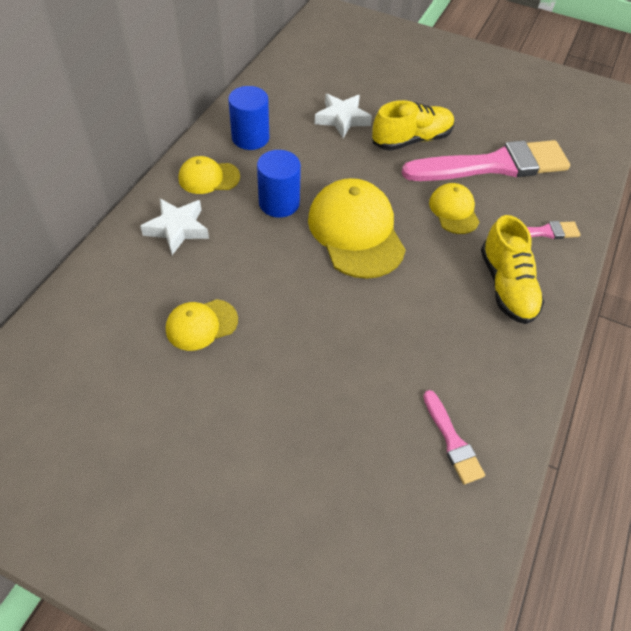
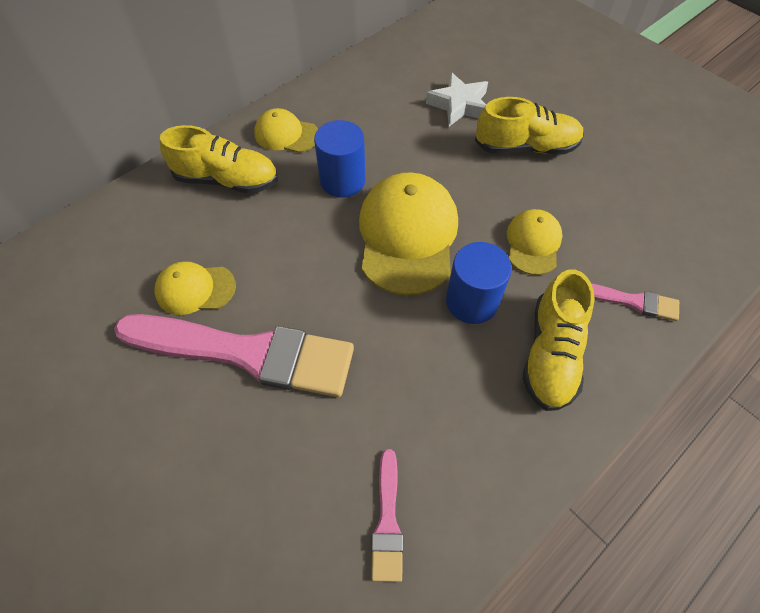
camera: 25 degrees right, 5 degrees up
white star [140,199,209,255] -> yellow shoe [160,125,278,194]
blue cylinder [228,86,269,150] -> blue cylinder moved to [446,242,512,324]
pink brush [402,140,570,181] -> pink brush moved to [114,314,354,397]

